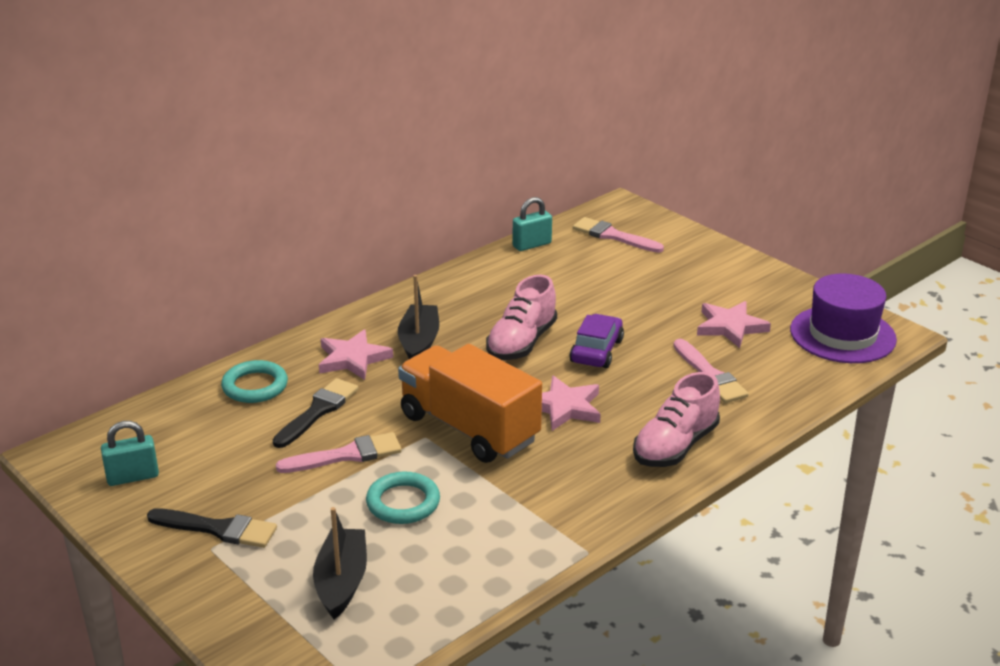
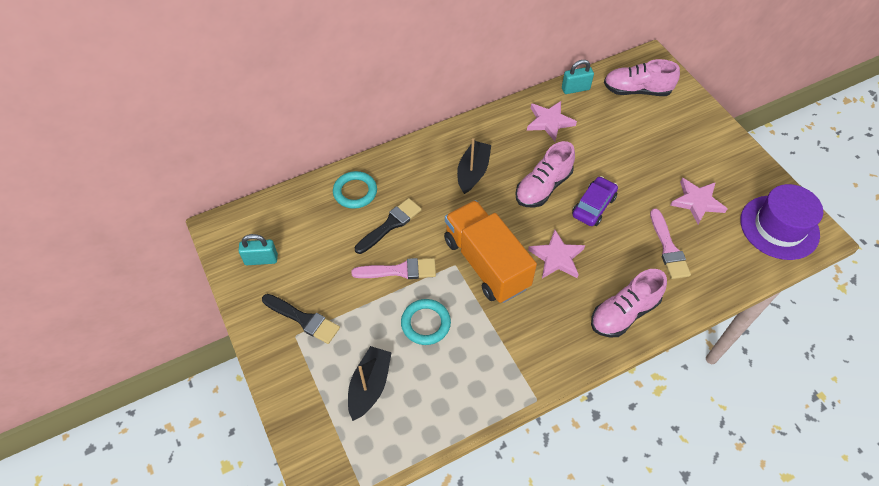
camera: 15 degrees right, 25 degrees up
pink star [319,329,393,380] -> pink star moved to [527,101,577,141]
pink brush [573,217,664,253] -> pink shoe [604,59,680,96]

